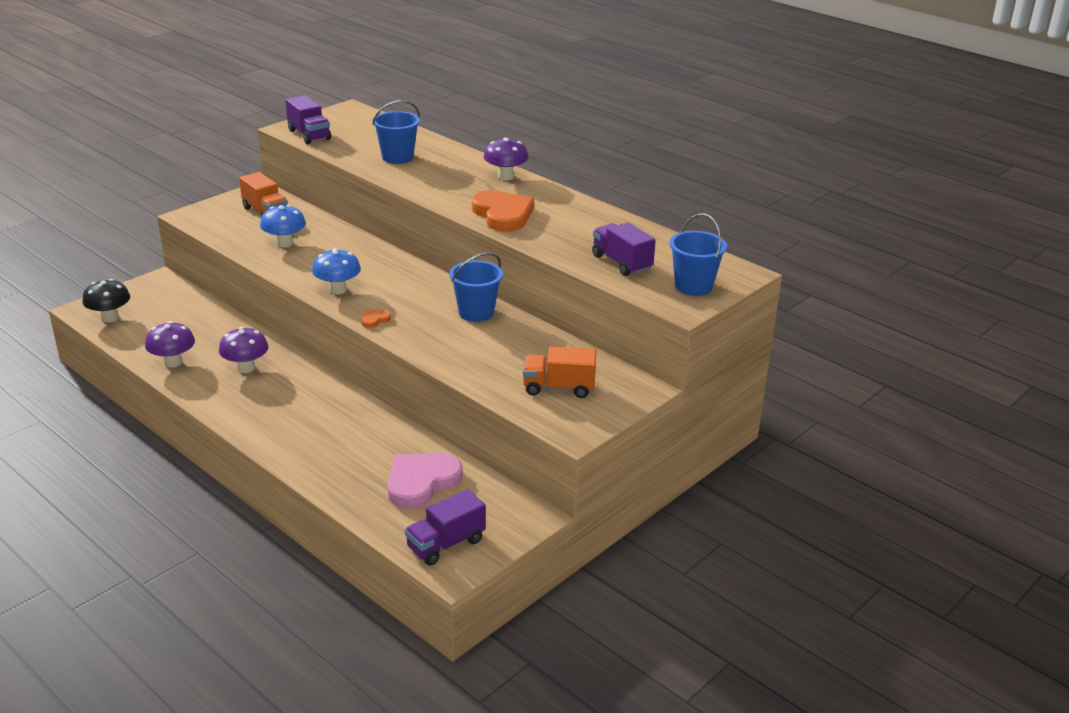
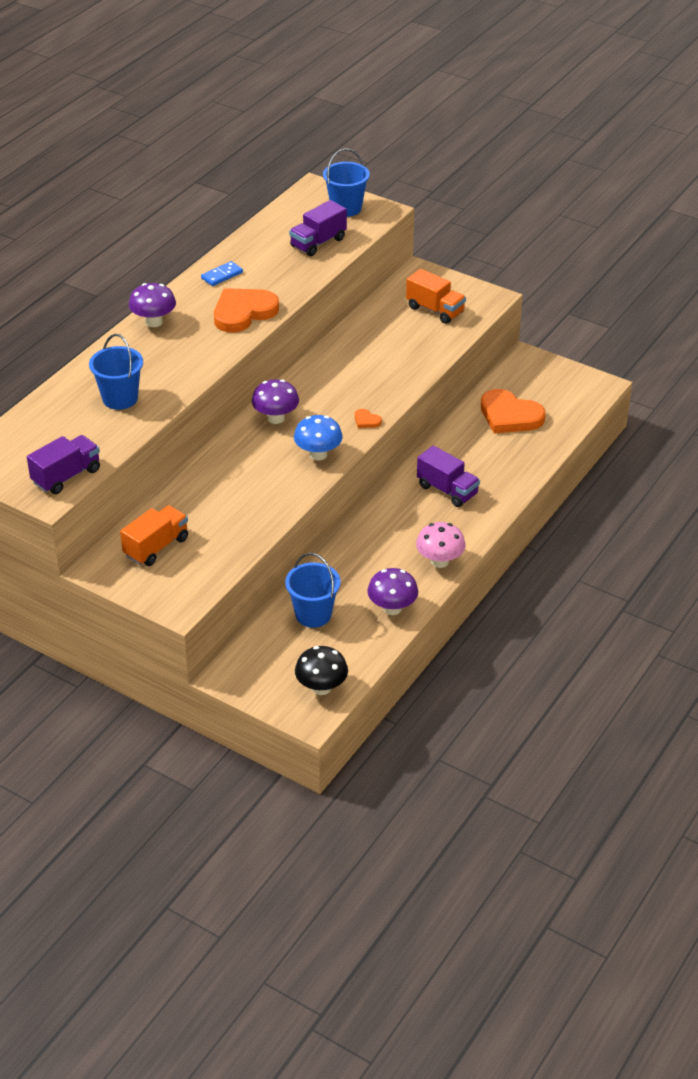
camera: 100 degrees left, 10 degrees up
purple mushroom [219,327,269,373] -> purple mushroom moved to [252,379,299,424]
blue mushroom [260,205,306,247] -> none
pink heart [388,453,463,509] -> orange heart [481,389,546,434]
purple truck [405,489,486,566] -> purple truck moved to [417,446,480,507]
blue bucket [449,253,503,322] -> blue bucket moved to [285,553,341,628]
orange truck [523,346,596,398] -> orange truck turned 45 degrees counterclockwise [406,269,466,324]
none -> blue domino [201,261,243,286]
none -> pink mushroom [416,522,465,568]

